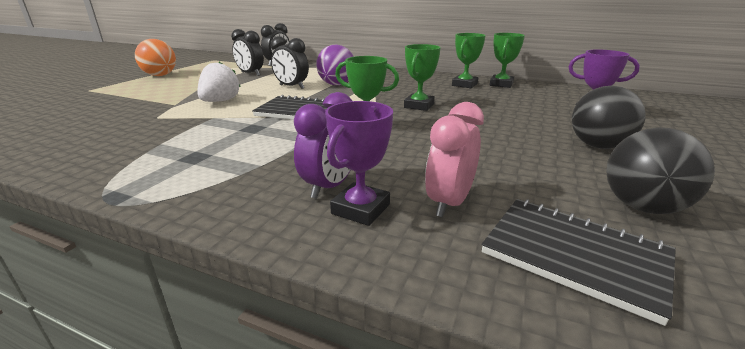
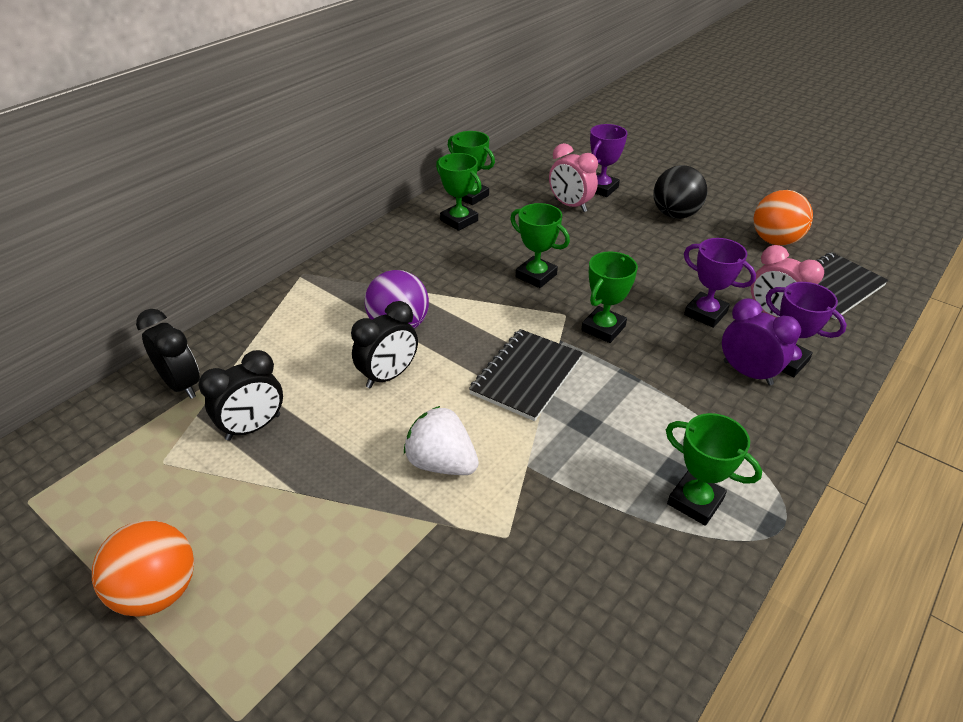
camera: 75 degrees left, 15 degrees up
black ball [606,128,715,214] -> orange ball [754,190,813,246]
none -> pink clock [549,143,598,212]
none -> green trophy [666,413,762,526]
none -> purple trophy [684,238,756,328]

